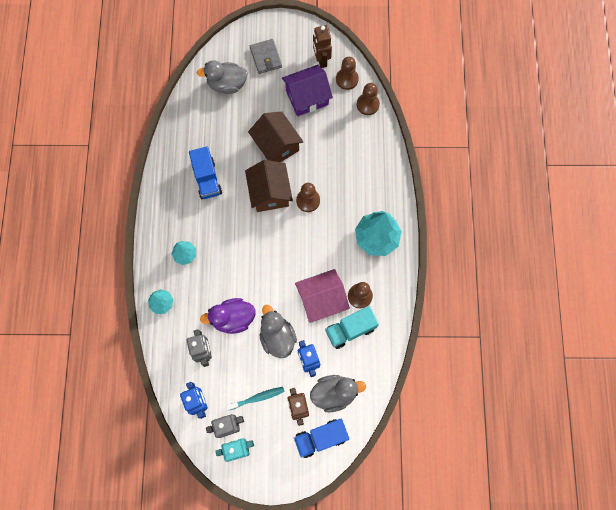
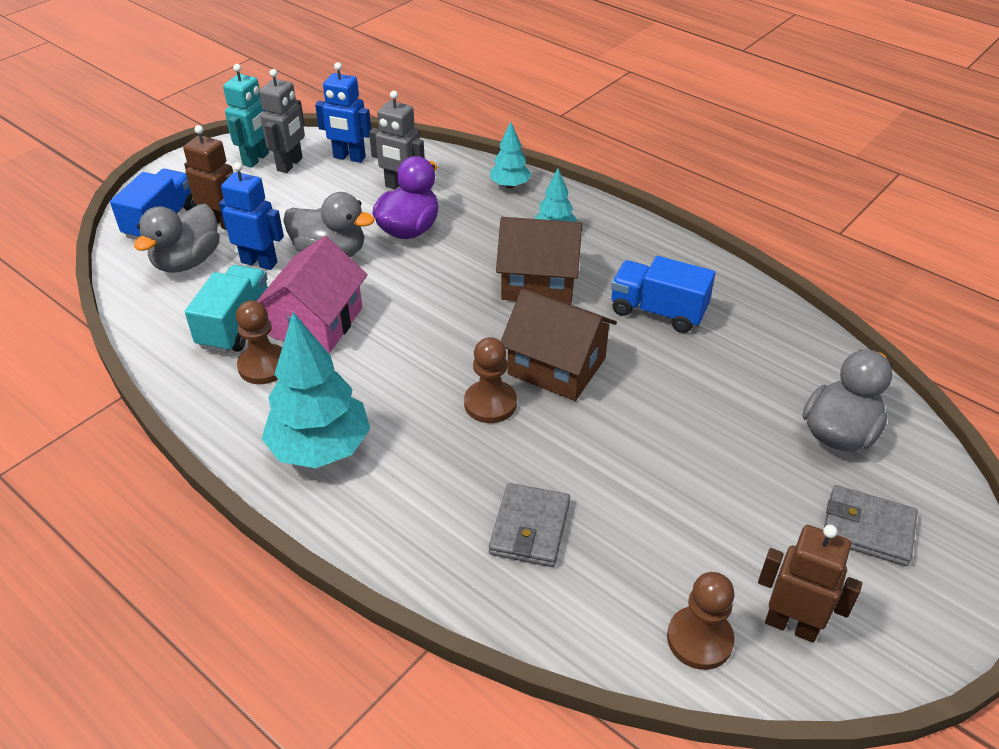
camera: 130 degrees right, 30 degrees down
turquoise toothbrush [226,387,285,411] -> none
brown house [248,112,303,162] -> brown house moved to [496,217,582,305]
purple house [282,65,333,116] -> none
brown pawn [357,83,380,115] -> none
none -> grey wallet [489,483,570,567]

